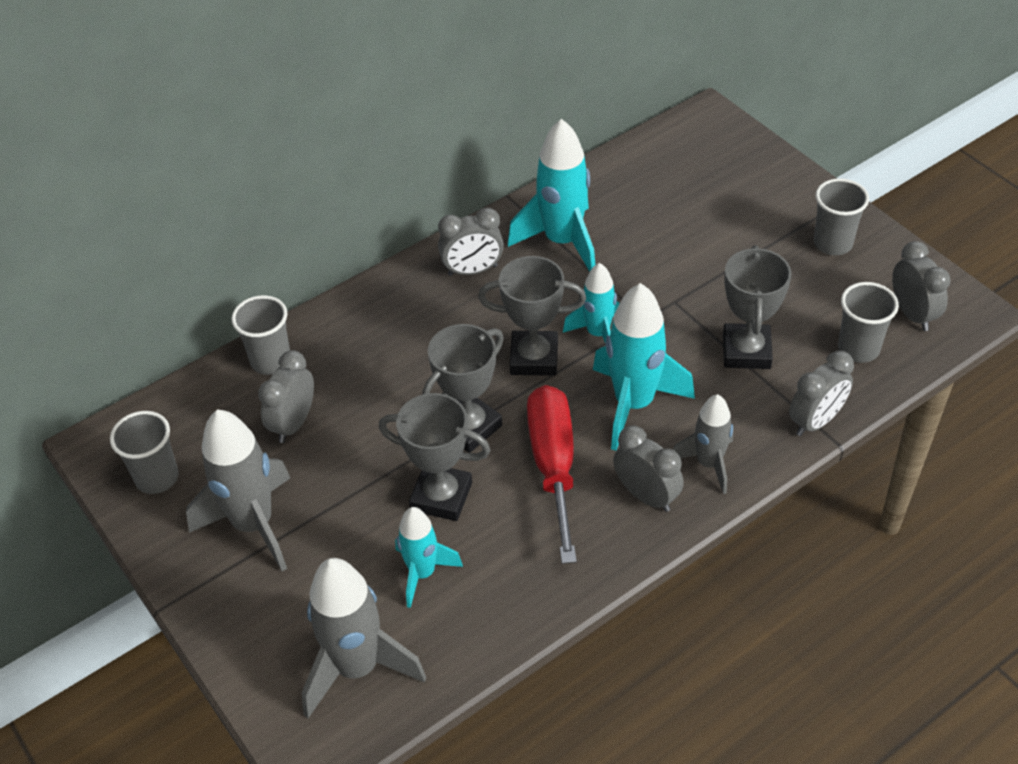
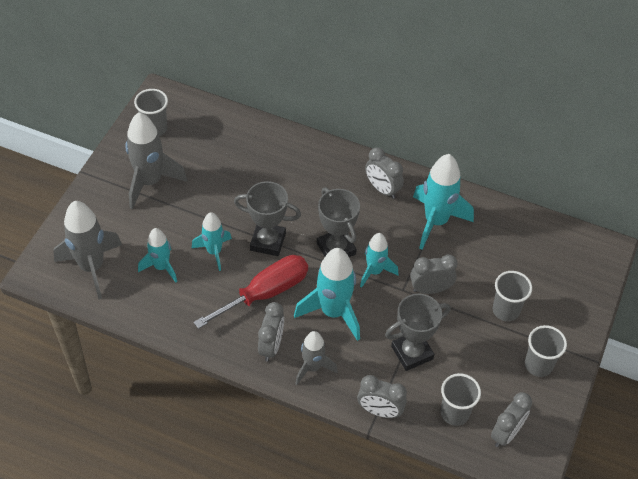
camera: 55 degrees right, 5 degrees up
grey cup [231,295,290,375] -> grey cup moved to [493,271,532,321]
grey clock [258,350,314,443] -> grey clock moved to [410,255,458,294]
grey trophy [379,393,490,521] -> turquoise rocket [192,212,232,271]

